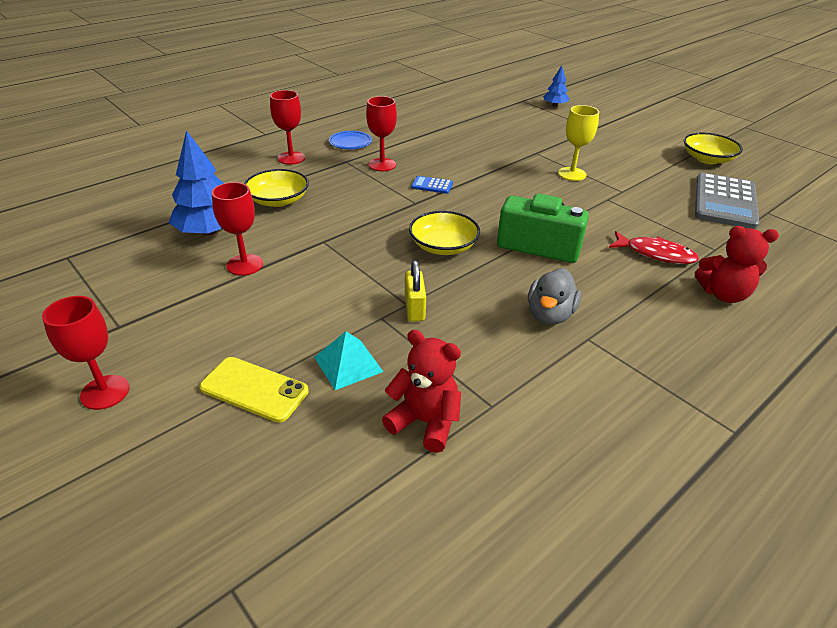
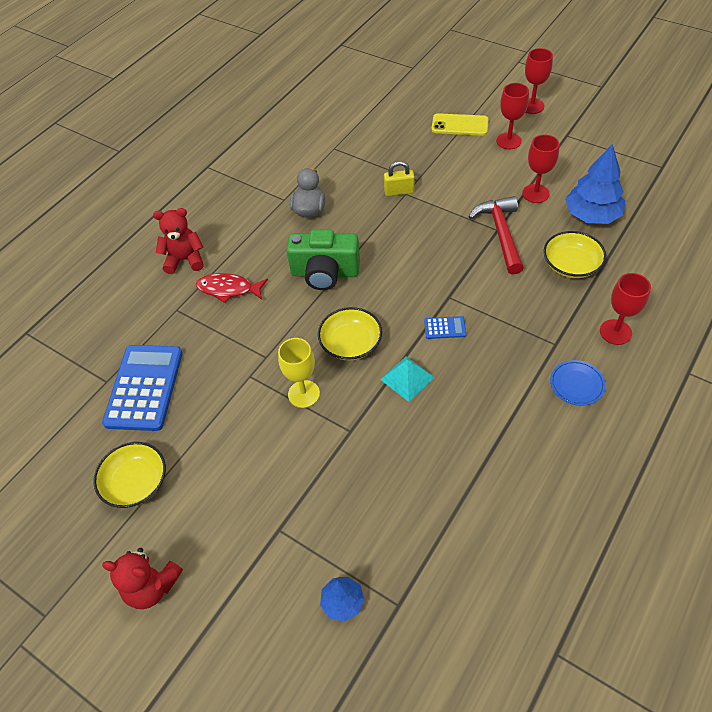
camera: 170 degrees right, 15 degrees up
turquoise pyramid [314,331,383,390] -> turquoise pyramid moved to [380,356,435,402]
red goblet [366,96,397,171] -> red goblet moved to [496,83,529,149]
red teddy bear [382,330,461,453] -> red teddy bear moved to [102,548,183,609]
yellow padlock [405,260,426,322] -> yellow padlock turned 75 degrees counterclockwise [384,161,415,196]
yellow bowl [409,211,480,255] -> yellow bowl moved to [318,307,382,361]
grey calculator [695,173,759,229] -> blue calculator [102,345,183,431]
none -> red hammer [468,196,524,275]

